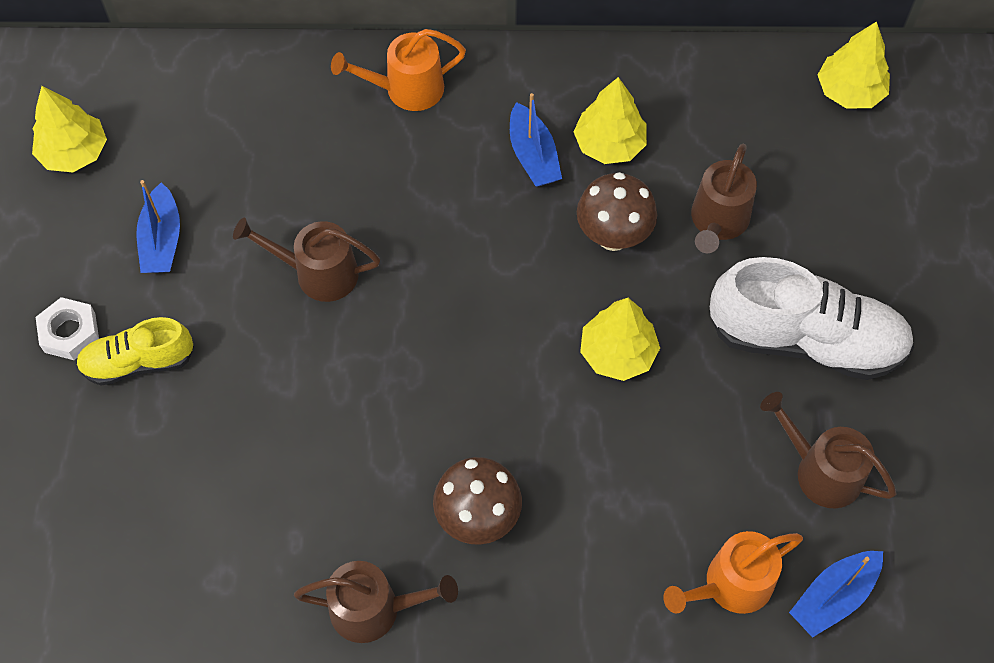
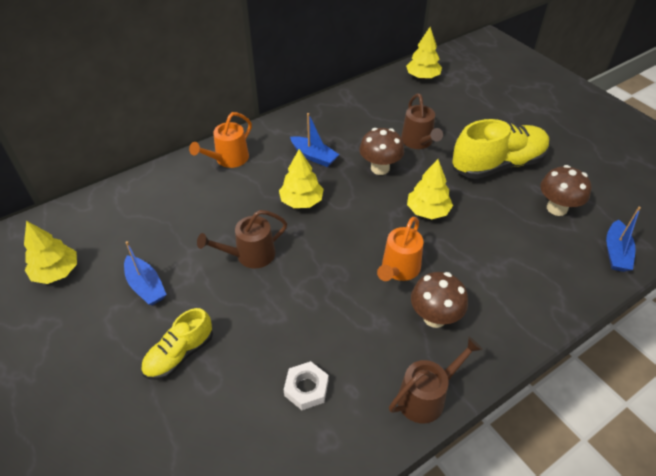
camera: 35 degrees left, 15 degrees down
white nut [35,297,99,360] -> white nut moved to [284,361,328,410]
yellow tree [574,77,647,164] -> yellow tree moved to [279,149,324,208]
orange watering can [663,531,803,614] -> orange watering can moved to [377,217,423,281]
white shoe [709,257,914,380] -> yellow shoe [452,119,550,179]
brown watering can [760,392,896,508] -> brown mushroom [540,165,591,216]

